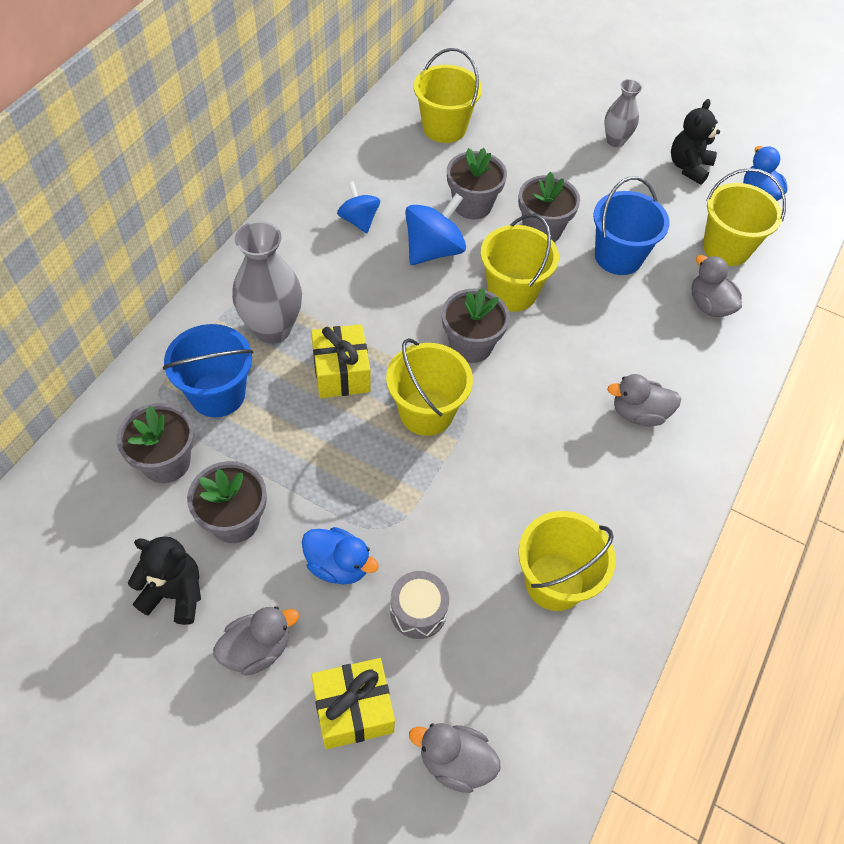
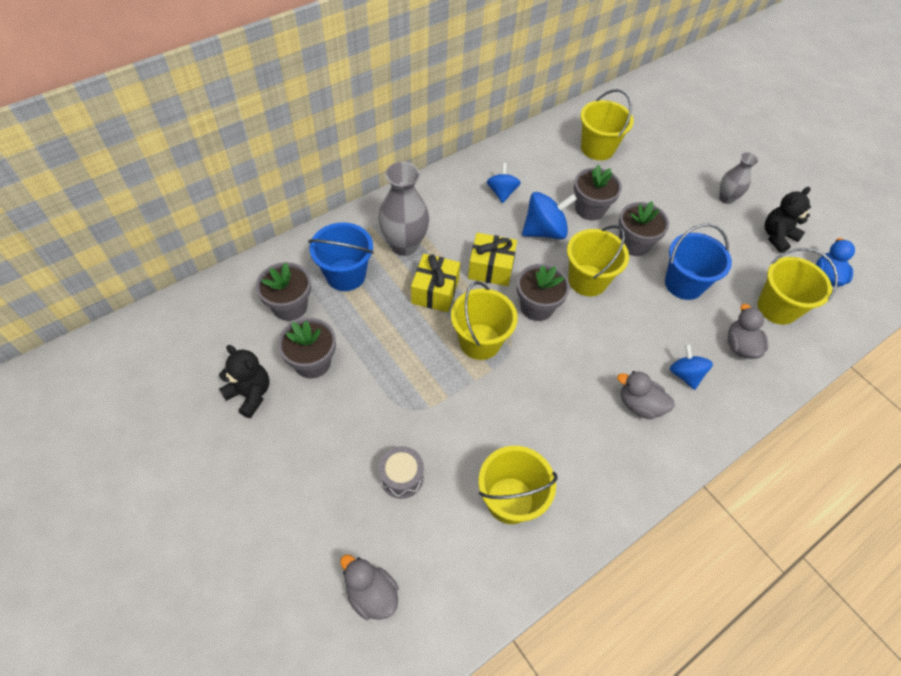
camera: 25 degrees right, 0 degrees up
grey duck [213,606,299,676] -> none
blue duck [302,527,379,585] -> none
yellow gift [311,658,395,749] -> yellow gift moved to [468,233,517,286]
none -> blue spinning top [670,344,713,390]

